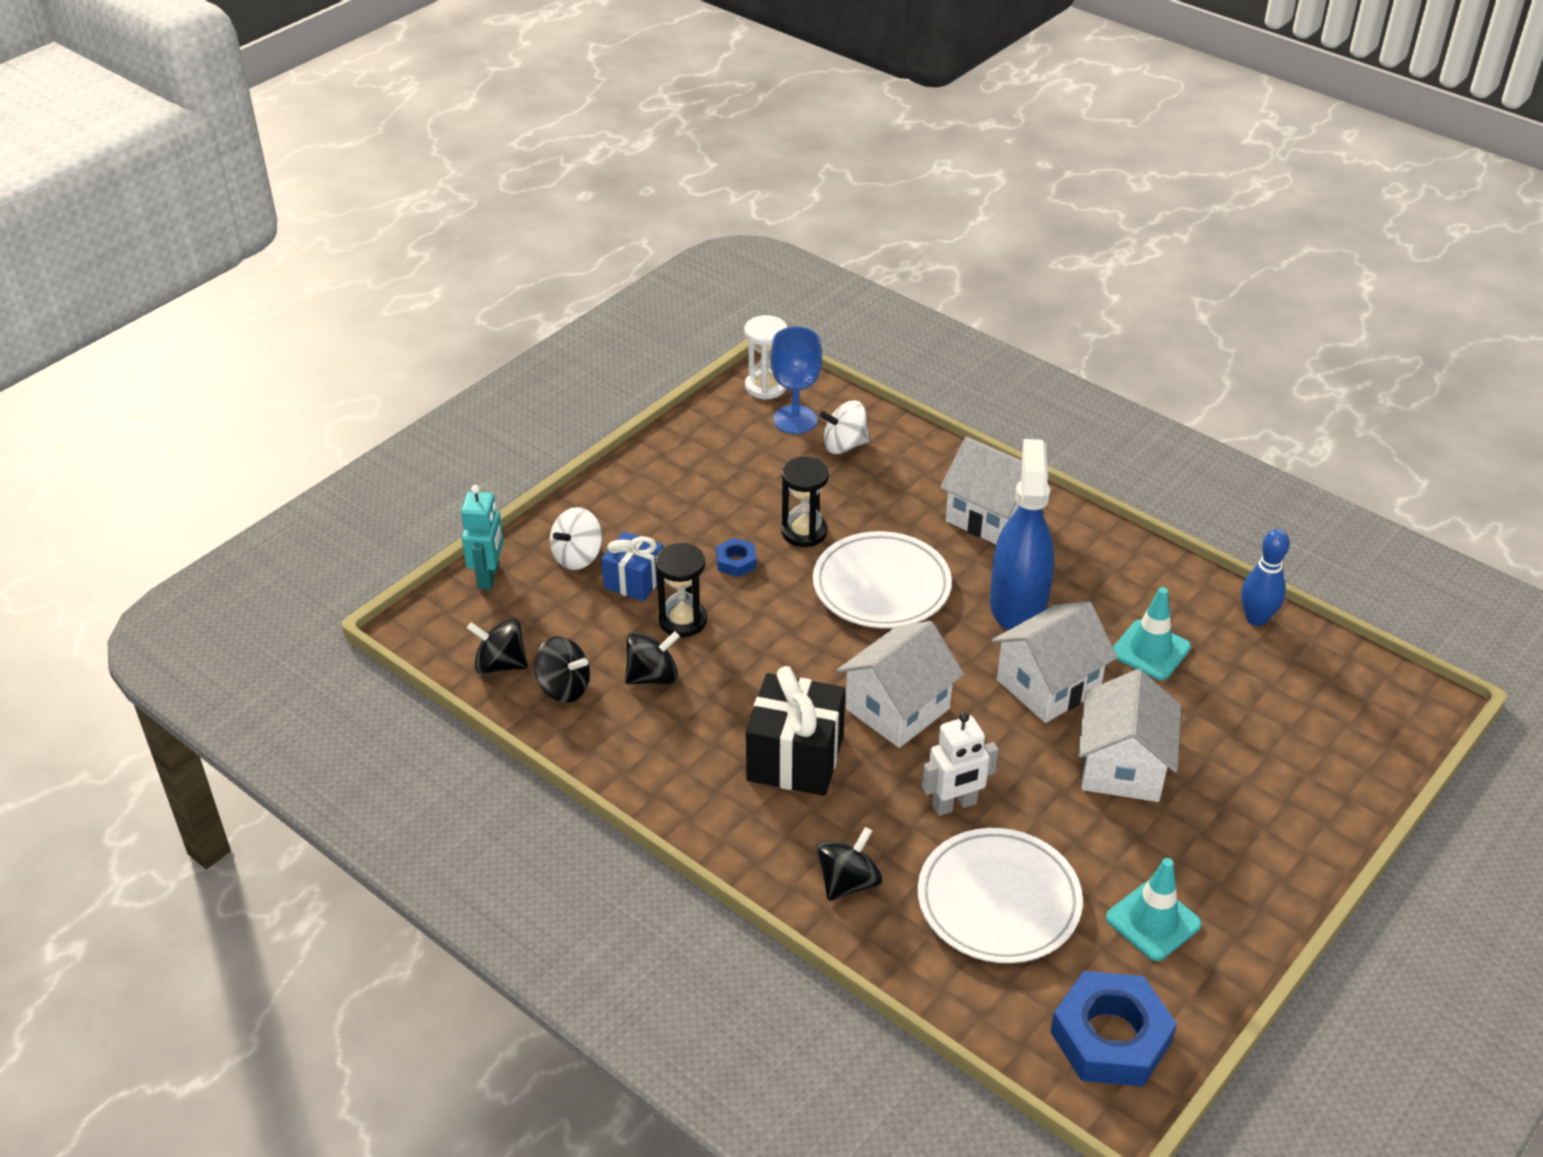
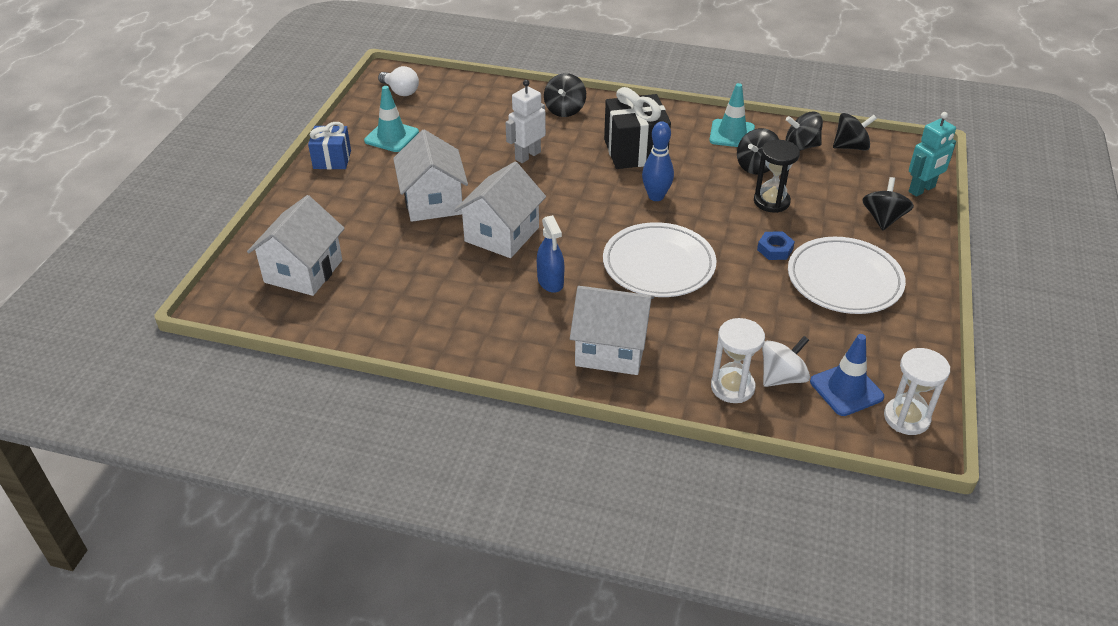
camera: 155 degrees right, 0 degrees up
turquoise robot [461,485,504,590] -> turquoise robot turned 105 degrees counterclockwise [909,112,956,197]
white spinning top [550,507,602,570] -> black spinning top [862,177,914,230]
blue gift [602,531,664,602] -> blue gift moved to [308,122,351,169]
blue goblet [770,327,822,434] -> blue traffic cone [810,334,884,416]
black hourglass [781,457,829,547] -> none
white house [837,621,964,748] -> white house moved to [247,195,345,296]
white plate [918,828,1083,963] -> white plate moved to [788,237,906,314]
blue spray bottle [990,439,1054,630] -> blue spray bottle [537,215,564,293], size x0.53
blue nut [1050,971,1177,1087] -> white light bulb [378,66,419,96]
turquoise traffic cone [1113,587,1191,680] -> turquoise traffic cone moved to [709,83,755,147]
blue bowling pin [1241,529,1290,626] -> blue bowling pin moved to [642,121,674,201]
none -> white hourglass [711,318,765,403]

